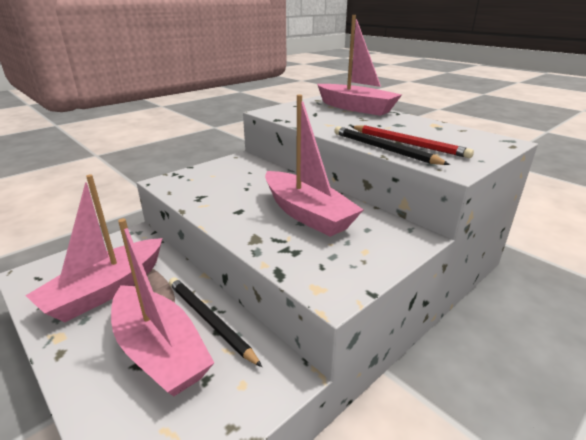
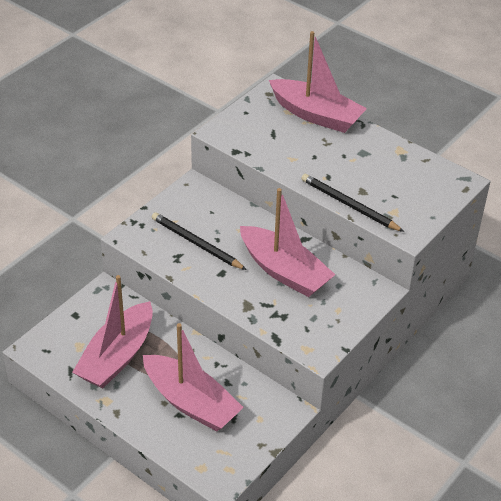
camera: 10 degrees left, 15 degrees up
black pencil [169,277,262,367] -> black pencil moved to [152,212,247,270]
red pencil [351,125,474,158] -> none

